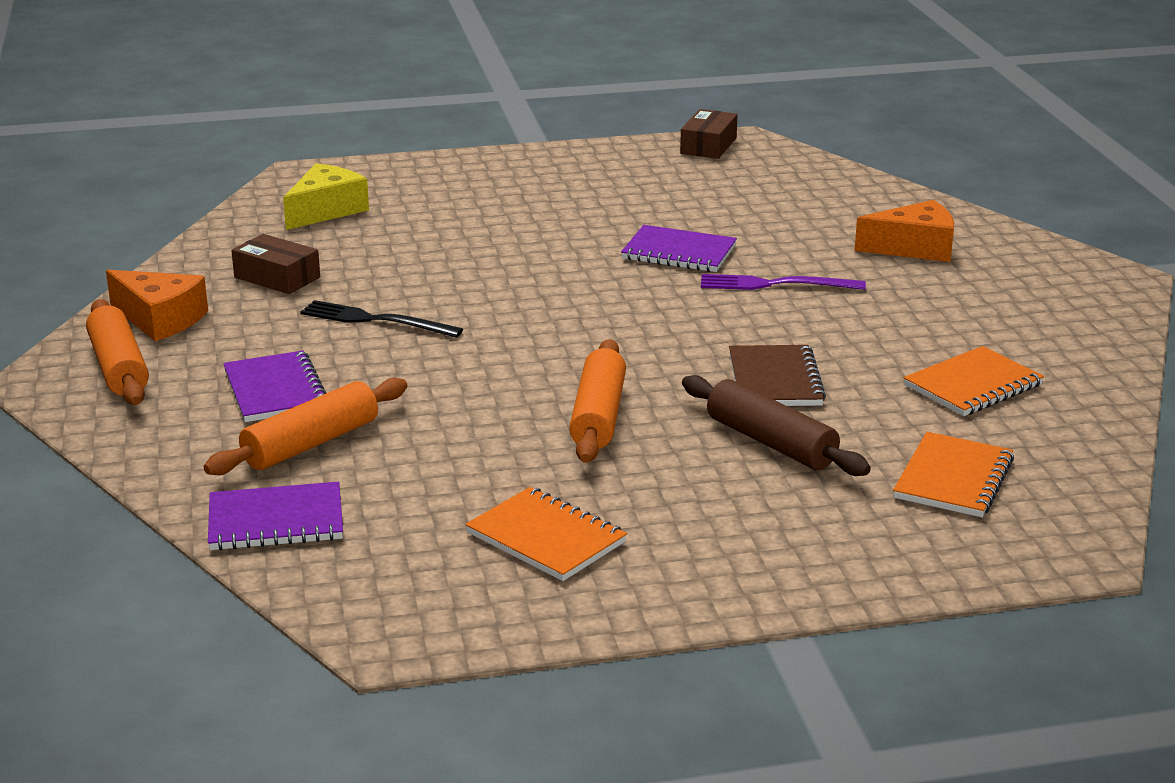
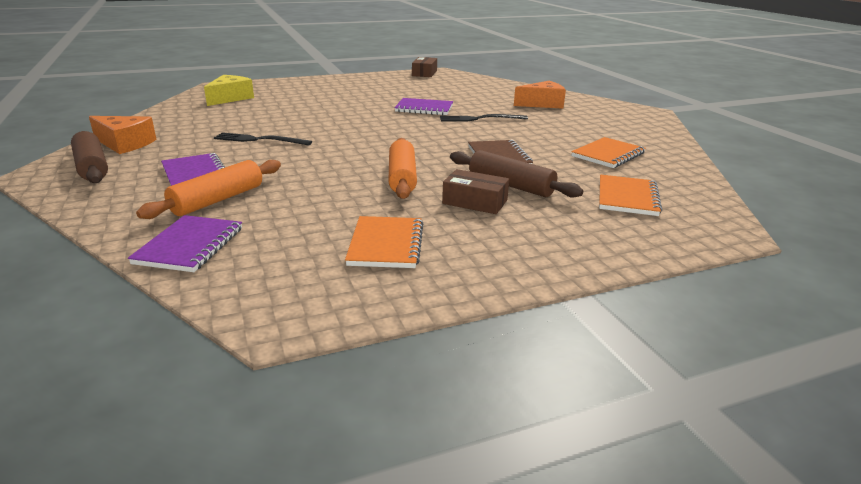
camera: 10 degrees left, 0 degrees up
orange rolling pin [86,299,149,405] -> brown rolling pin [71,131,108,183]
purple notebook [208,482,343,550] -> purple notebook turned 60 degrees counterclockwise [128,215,242,272]
brown box [231,234,320,294] -> brown box moved to [442,169,509,214]
orange notebook [465,487,627,581] -> orange notebook turned 60 degrees clockwise [345,216,423,268]
purple fork [701,274,866,290] -> black fork [440,114,528,122]

